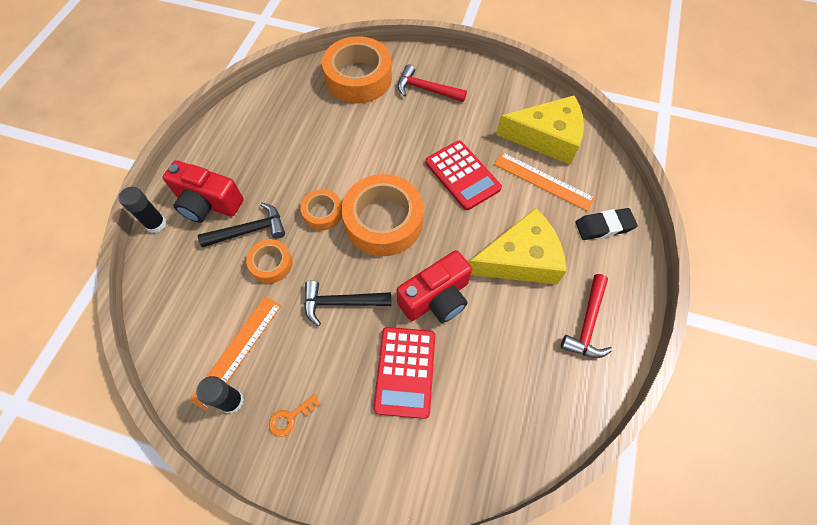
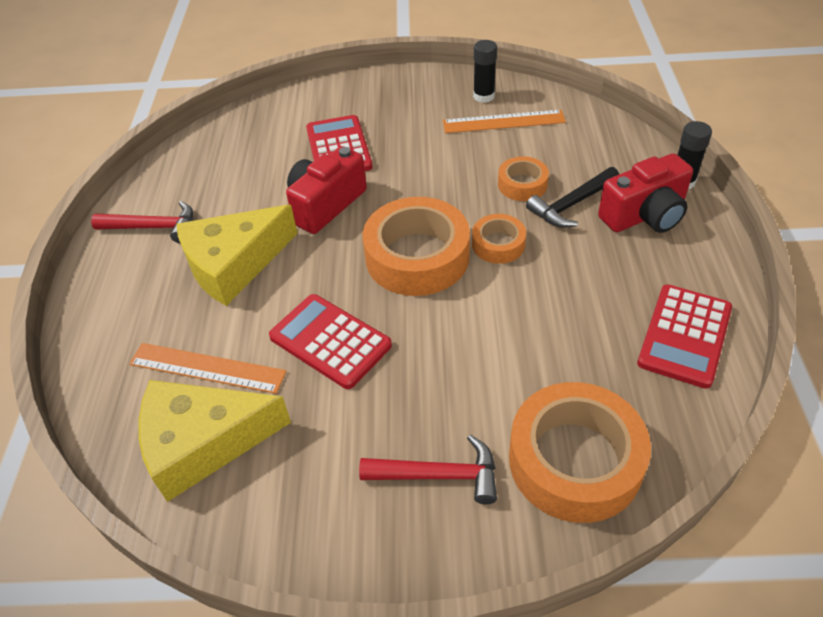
camera: 165 degrees right, 15 degrees down
red camera [163,160,244,223] -> red camera turned 150 degrees clockwise [598,153,693,233]
orange ruler [189,296,282,411] -> orange ruler turned 75 degrees clockwise [443,110,566,133]
orange key [269,394,321,437] -> none
black hammer [304,281,391,326] -> none
red hammer [561,274,613,358] -> red hammer turned 90 degrees clockwise [91,201,193,243]
black eraser [576,208,638,240] -> none
none -> red calculator [637,284,732,389]

